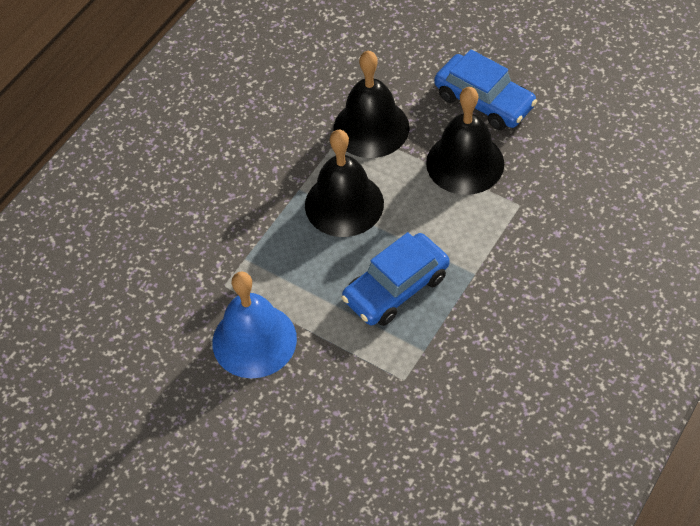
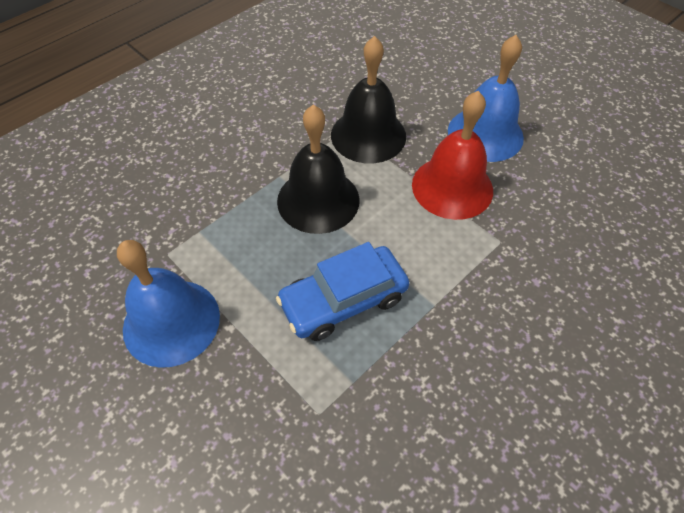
camera: 10 degrees right, 0 degrees up
black bell [426,87,504,195] -> red bell [412,91,493,220]
blue car [434,49,537,130] -> blue bell [448,35,524,162]

